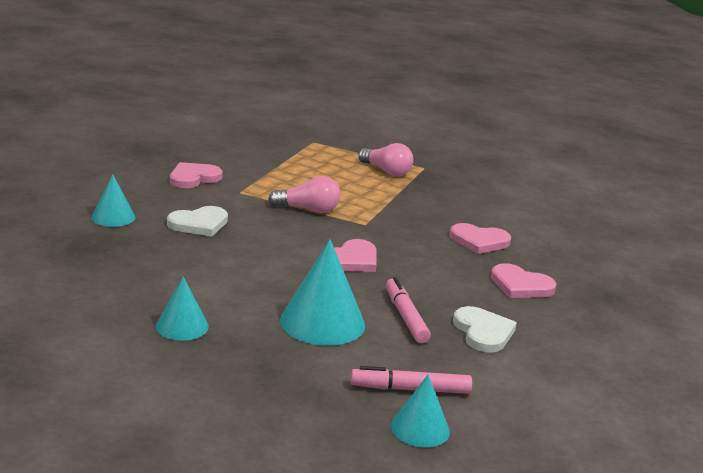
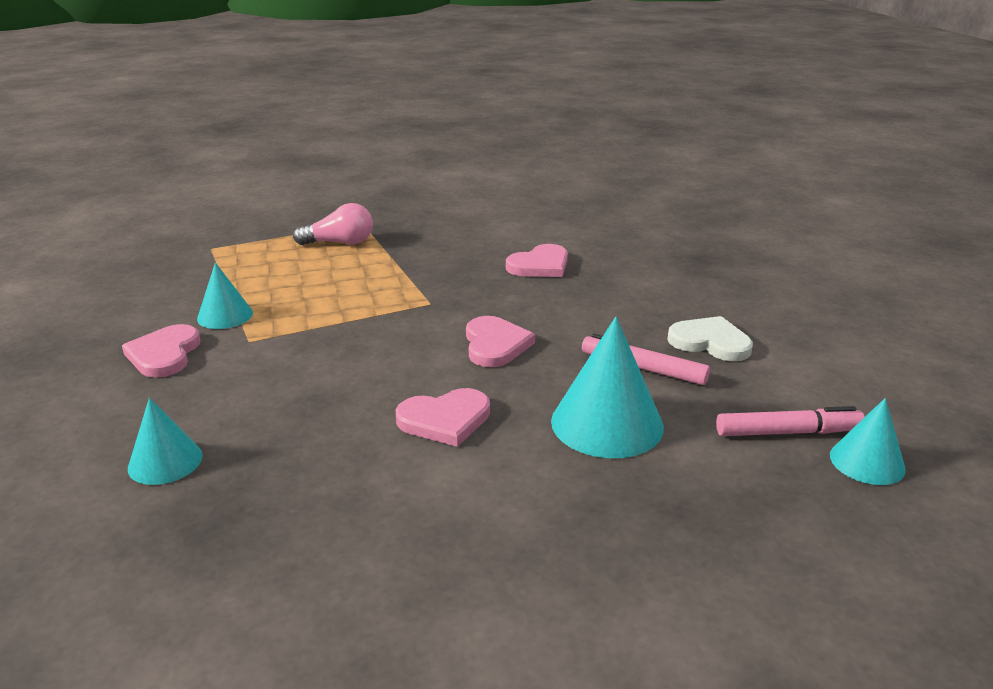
camera: 45 degrees left, 5 degrees up
turquoise cone [156,276,209,341] -> turquoise cone moved to [197,262,253,329]
white heart [167,206,228,236] -> none
pink light bulb [268,176,340,213] -> none
pink marker [351,366,472,394] -> pink marker turned 135 degrees counterclockwise [716,406,865,436]
pink heart [491,263,556,298] -> pink heart moved to [396,388,490,447]

